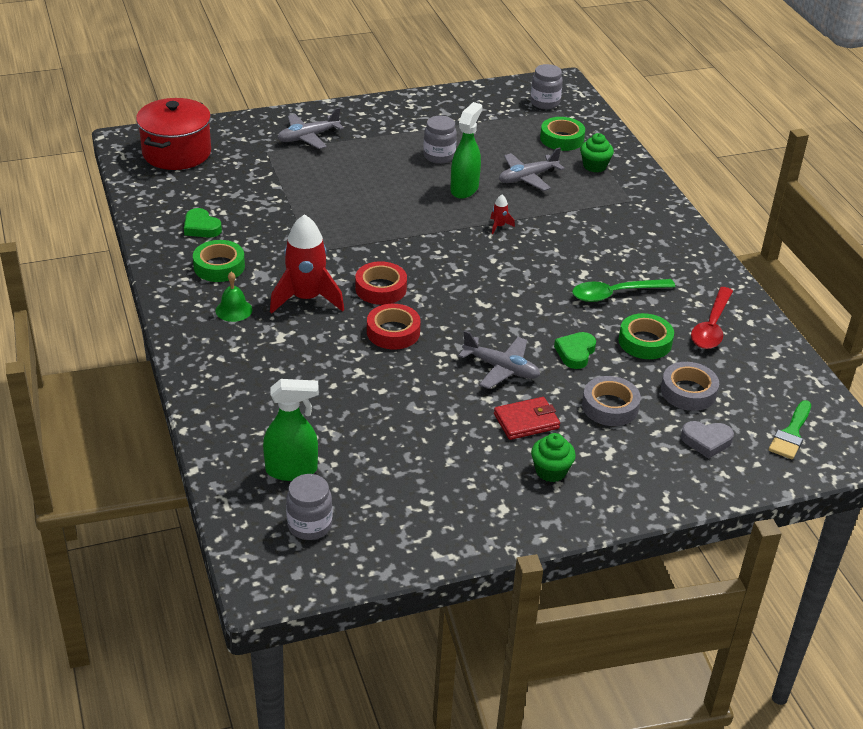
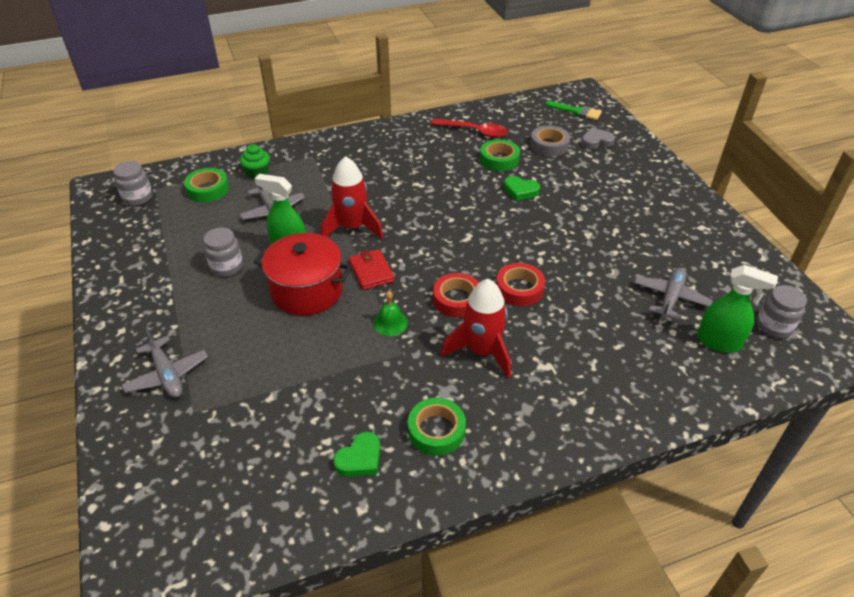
camera: 90 degrees left, 5 degrees up
red pot [136,98,211,170] -> red pot moved to [254,233,352,316]
green bell [216,272,252,322] -> green bell moved to [373,291,408,336]
green spray bottle [263,379,319,481] -> green spray bottle turned 120 degrees clockwise [697,265,778,353]
grey plane [458,331,540,389] -> grey plane moved to [634,268,713,320]
red rocket [490,195,515,234] -> red rocket [321,156,383,239], size x2.46
red wallet [494,397,560,440] -> red wallet moved to [349,249,395,290]
green cupcake [531,433,576,482] -> none
green spoon [572,279,675,302] -> none
grey tape [582,376,641,426] -> none
grey heart [681,421,734,458] -> grey heart turned 105 degrees counterclockwise [581,127,615,149]

